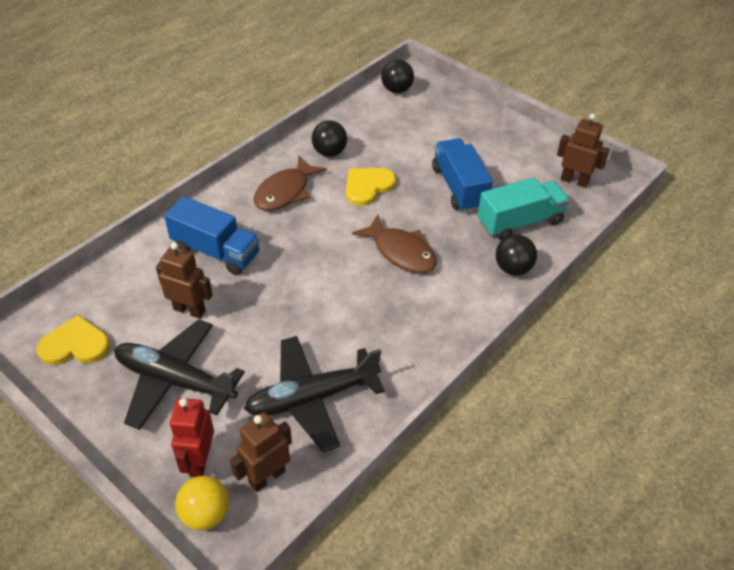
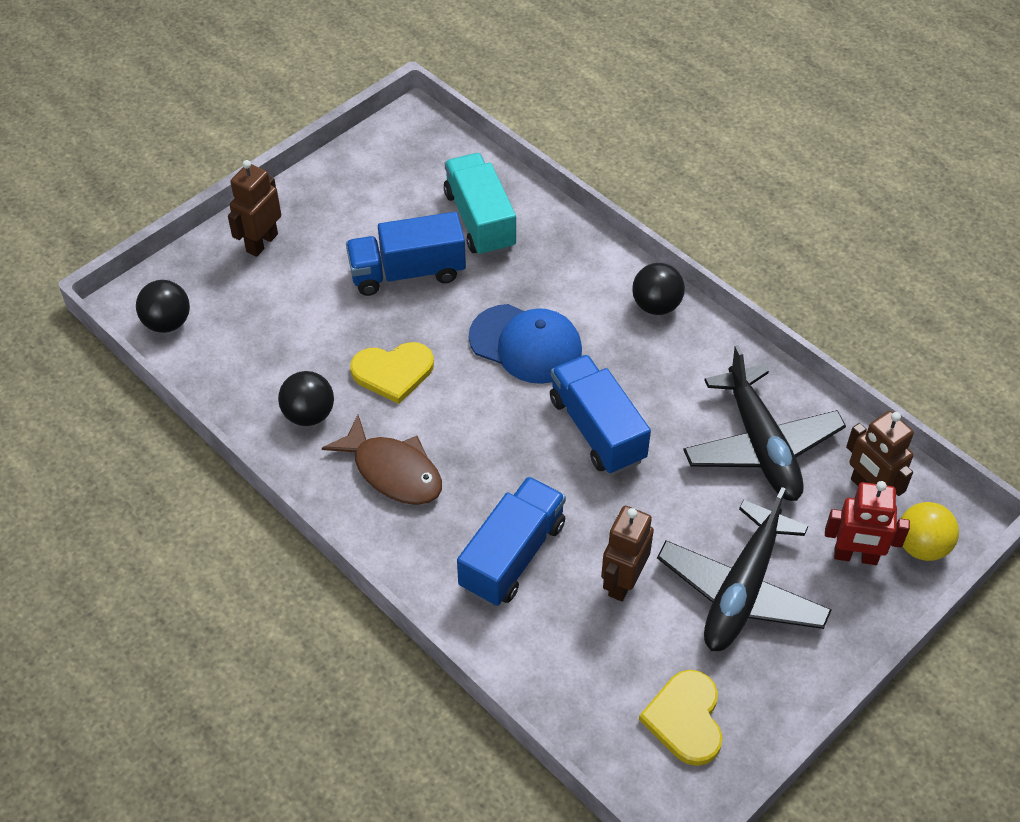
camera: 85 degrees left, 5 degrees up
yellow heart [346,168,396,206] -> yellow heart turned 60 degrees counterclockwise [350,342,434,404]
brown fish [352,215,437,273] -> blue cap [469,304,582,384]
black ball [496,234,537,275] -> black ball moved to [632,263,685,315]
brown robot [557,113,610,188] -> brown robot moved to [228,160,281,257]
none -> blue truck [550,355,651,475]

